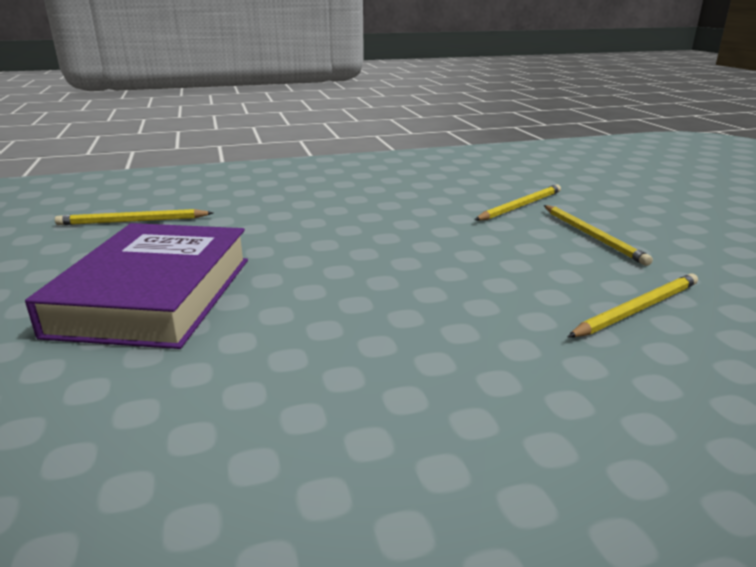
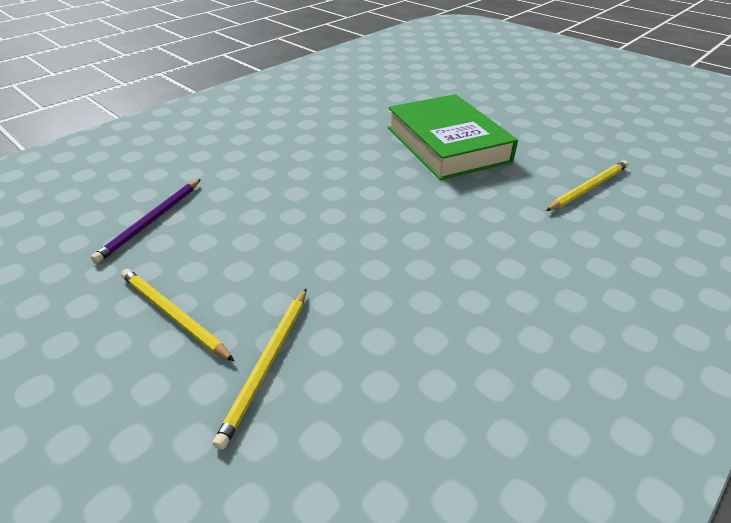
camera: 150 degrees right, 15 degrees up
purple book [25,223,248,349] -> green book [388,94,518,180]
yellow pencil [568,273,698,337] -> purple pencil [91,179,201,263]

